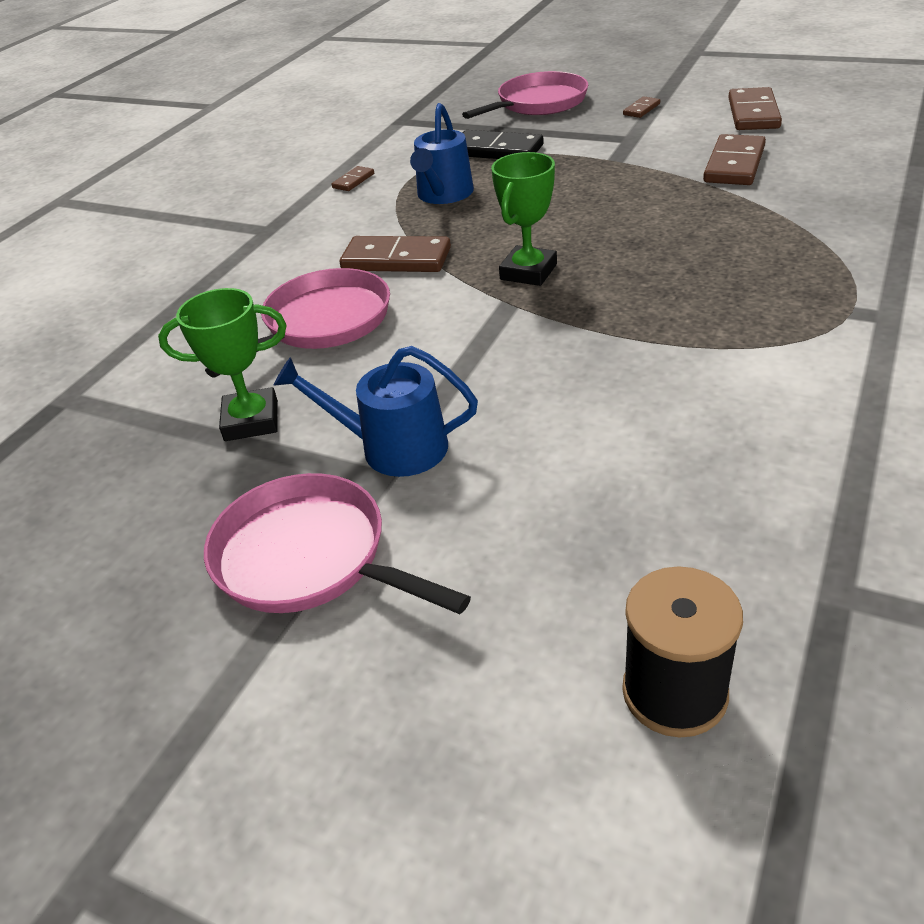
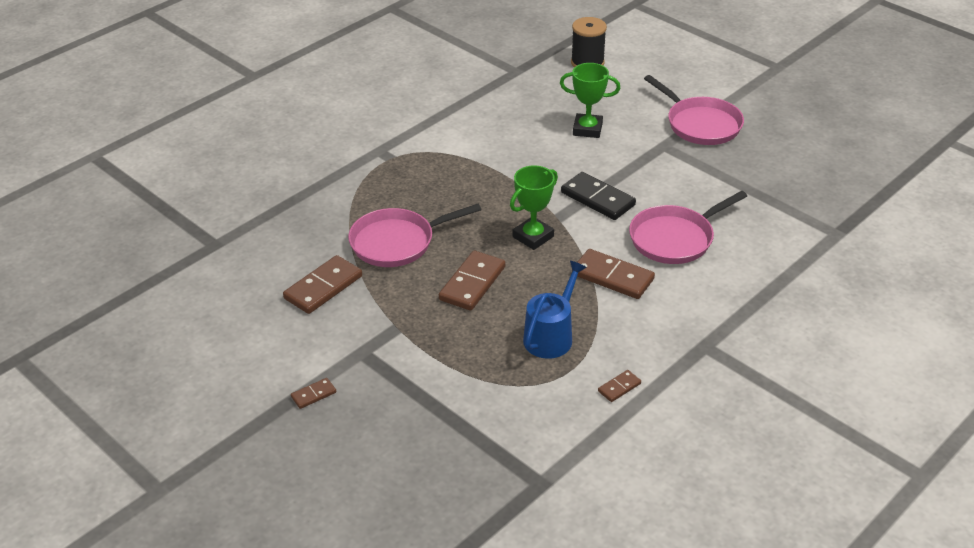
camera: 165 degrees left, 0 degrees up
green trophy [158,288,286,441] -> green trophy moved to [560,63,620,138]
blue watering can [274,346,478,477] -> none
pink pan [462,71,588,119] -> pink pan moved to [348,204,482,267]
black domino [463,130,544,159] -> black domino moved to [561,172,636,220]
brown domino [728,87,782,130] -> brown domino moved to [439,251,505,311]

